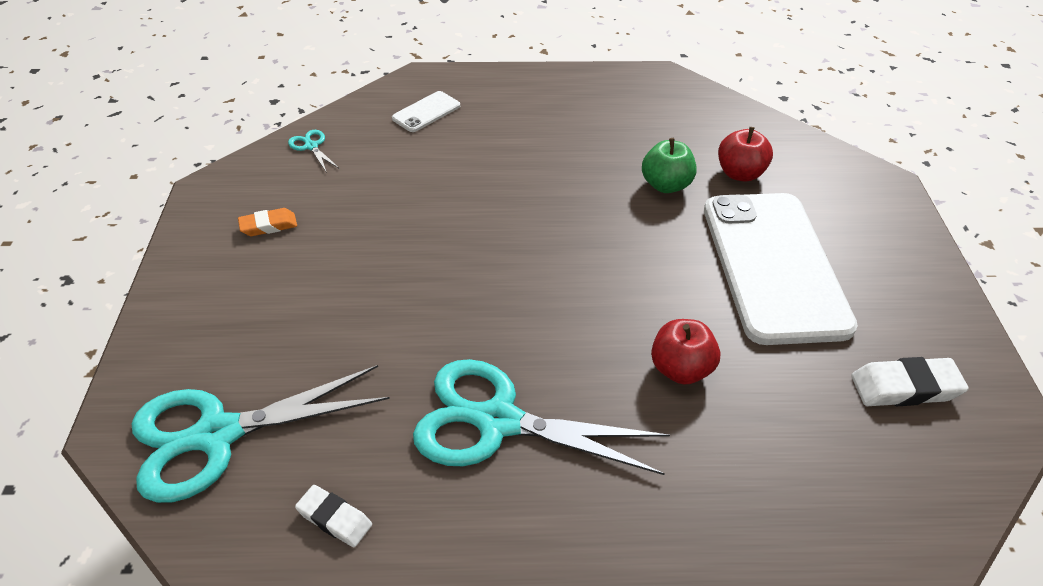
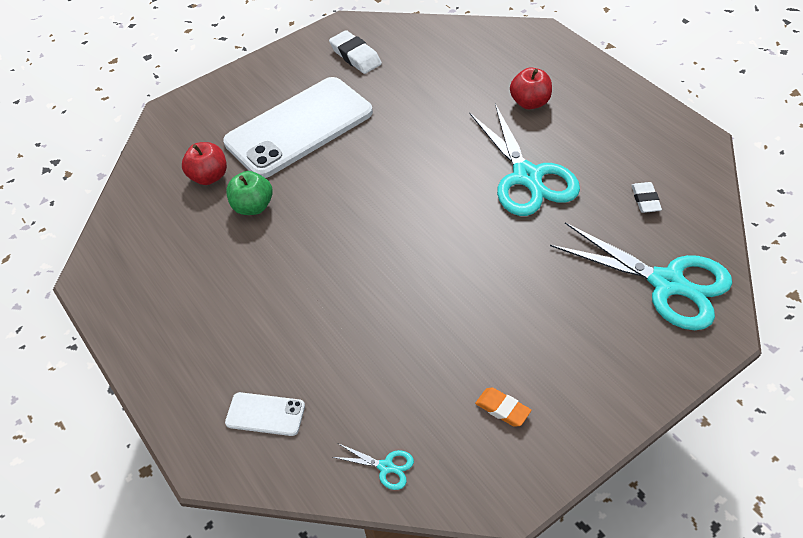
camera: 120 degrees left, 5 degrees up
turquoise scissors [288,130,340,173] -> turquoise scissors turned 90 degrees counterclockwise [333,443,414,490]
red apple [651,319,721,385] -> red apple moved to [510,67,552,109]

